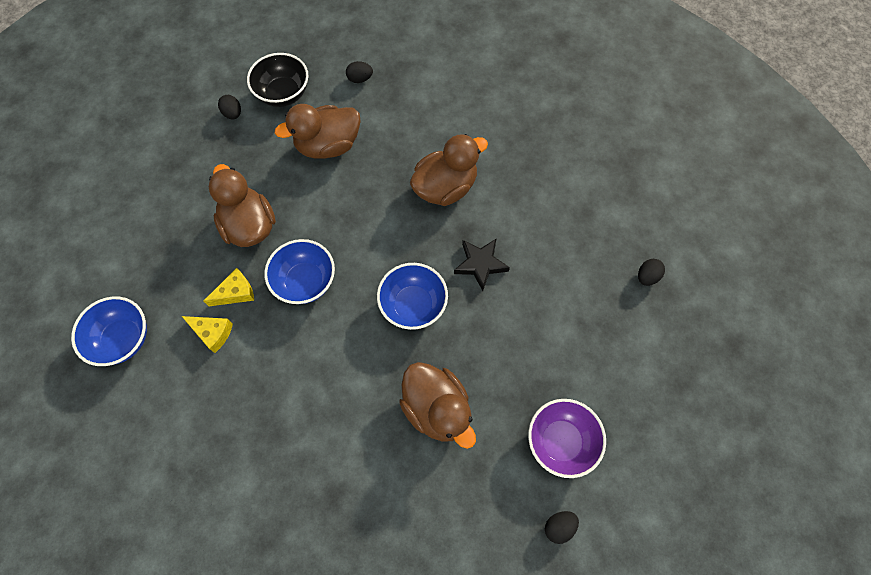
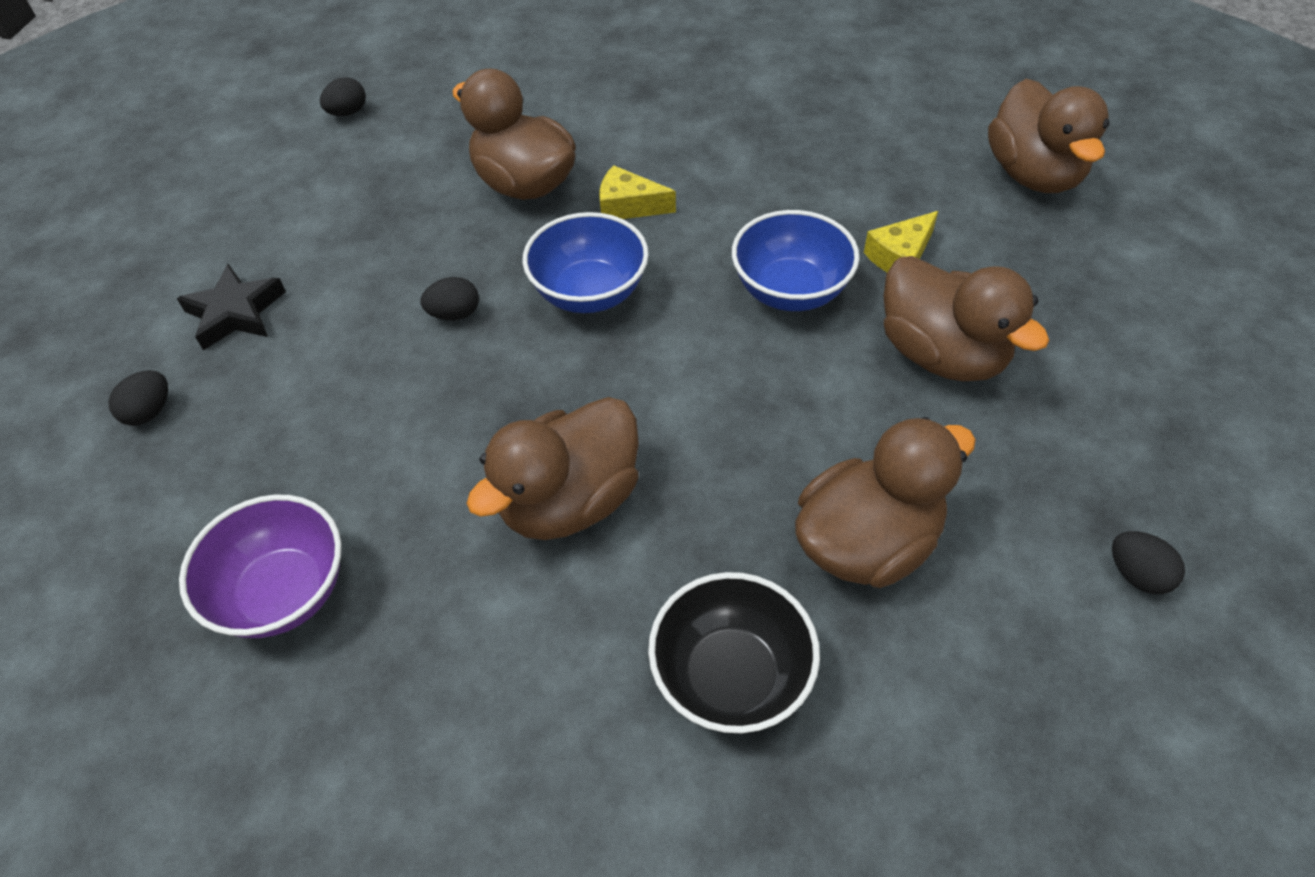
camera: 170 degrees right, 15 degrees down
blue bowl [71,296,147,366] -> brown duck [988,79,1109,193]
yellow cheese [182,316,233,353] -> yellow cheese moved to [599,165,676,219]
black bowl [247,53,308,107] -> black bowl moved to [648,572,820,733]
black egg [346,61,373,83] -> black egg moved to [420,277,479,320]
black star [454,238,510,291] -> black star moved to [177,264,286,350]
purple bowl [528,399,606,478] -> purple bowl moved to [179,495,342,638]

